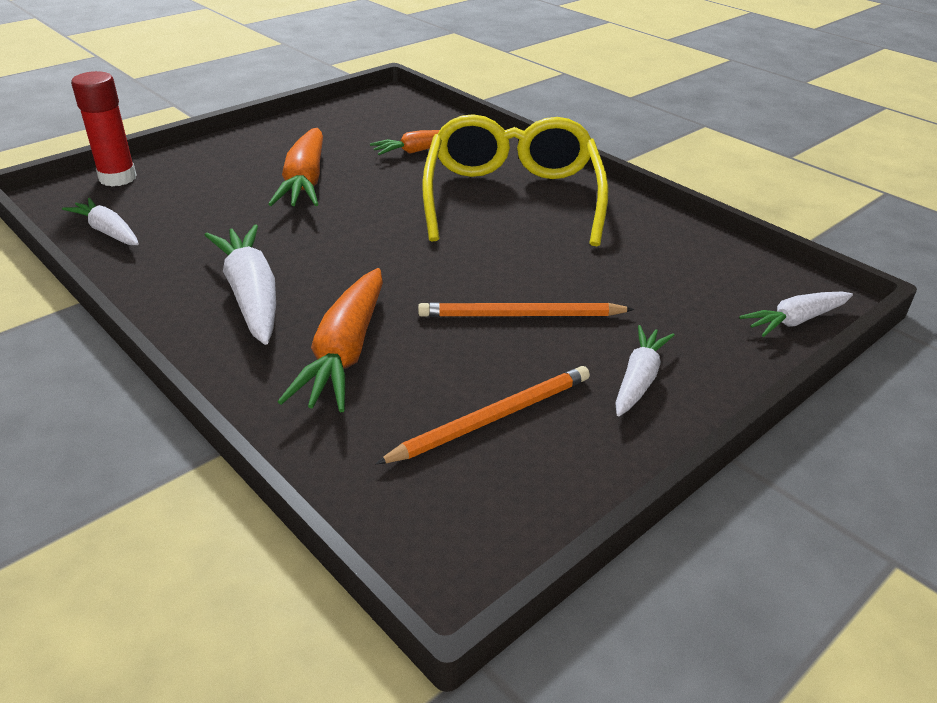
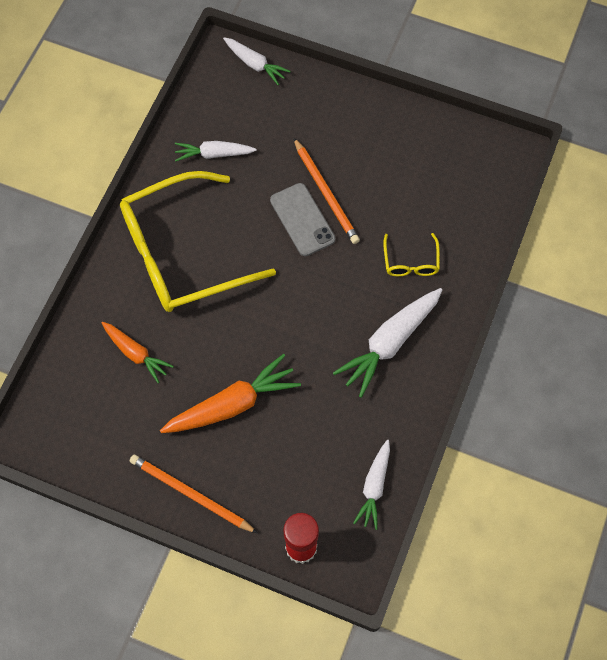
camera: 115 degrees left, 30 degrees up
orange carrot [278,268,383,412] -> yellow glasses [383,233,440,276]
orange pencil [376,366,590,464] -> orange pencil moved to [130,455,258,533]
white carrot [615,325,675,416] -> white carrot moved to [175,141,257,161]
none -> grey phone [270,183,335,256]

